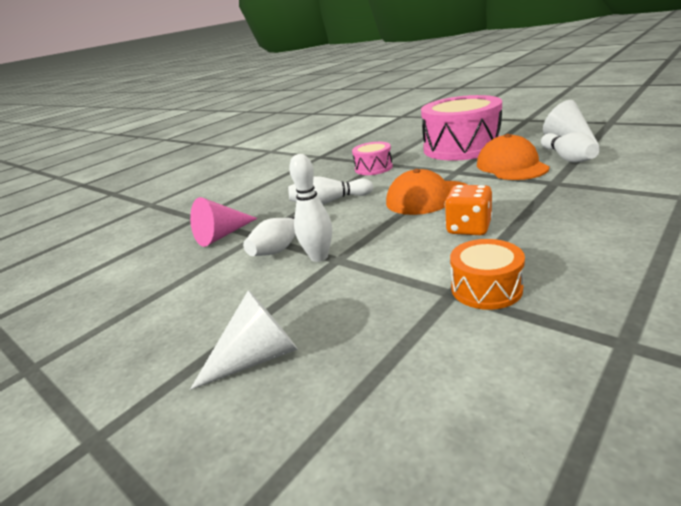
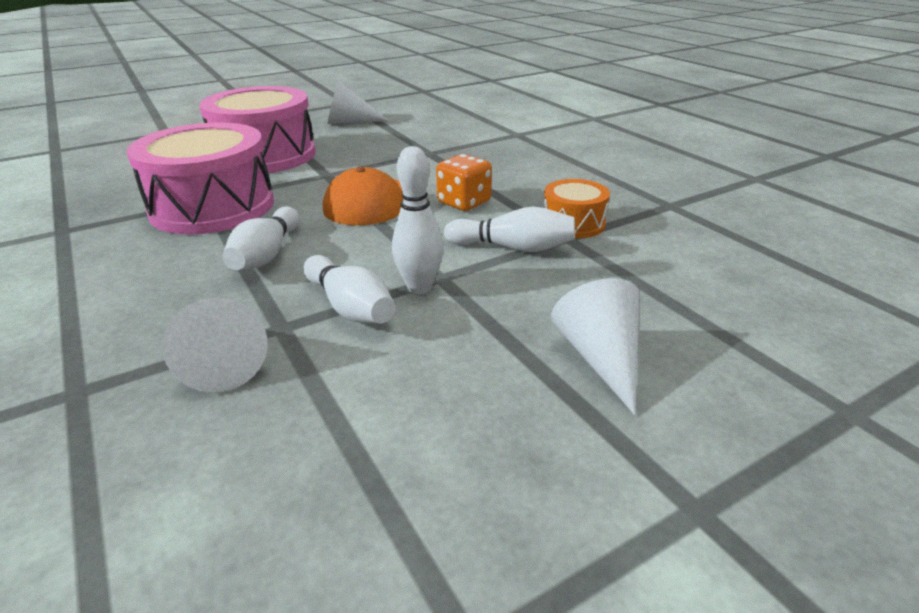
camera: 75 degrees left, 5 degrees up
pink cone [190,197,257,247] -> white cone [162,298,267,393]
pink drum [352,142,393,175] -> pink drum [126,122,274,235], size x2.04
orange cap [477,134,550,180] -> none
white bowling pin [541,132,600,162] -> white bowling pin moved to [444,207,575,252]

